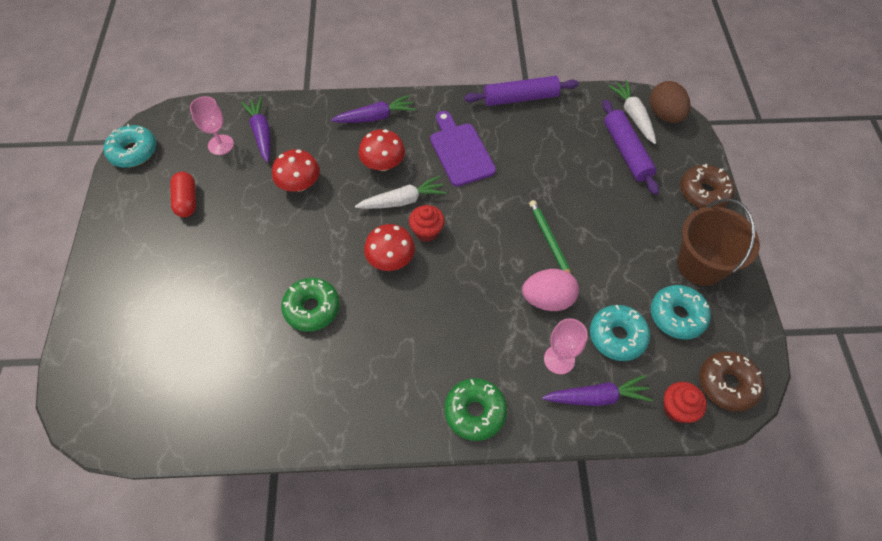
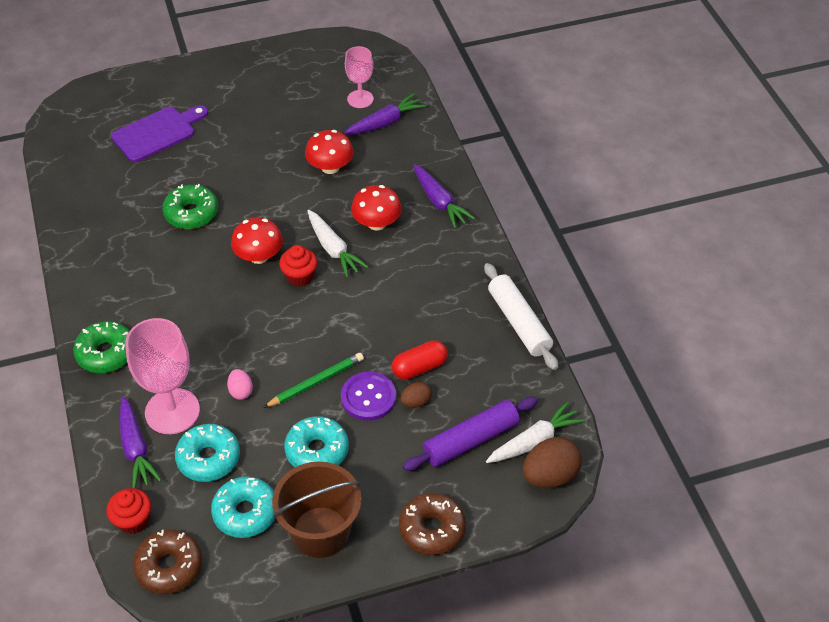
camera: 75 degrees right, 10 degrees down
turquoise donut [104,124,156,168] -> turquoise donut moved to [284,416,349,467]
red capsule [170,172,196,217] -> red capsule moved to [392,340,448,380]
purple cutting board [430,111,496,187] -> purple cutting board moved to [111,105,208,162]
purple rolling pin [464,76,579,106] -> white rolling pin [484,263,558,370]
pink egg [522,269,579,311] -> pink egg [227,369,253,400], size x0.54
pink goblet [544,318,588,374] -> pink goblet [125,318,200,434], size x1.68
none -> purple button [341,372,396,421]
none -> brown egg [400,382,432,408]

